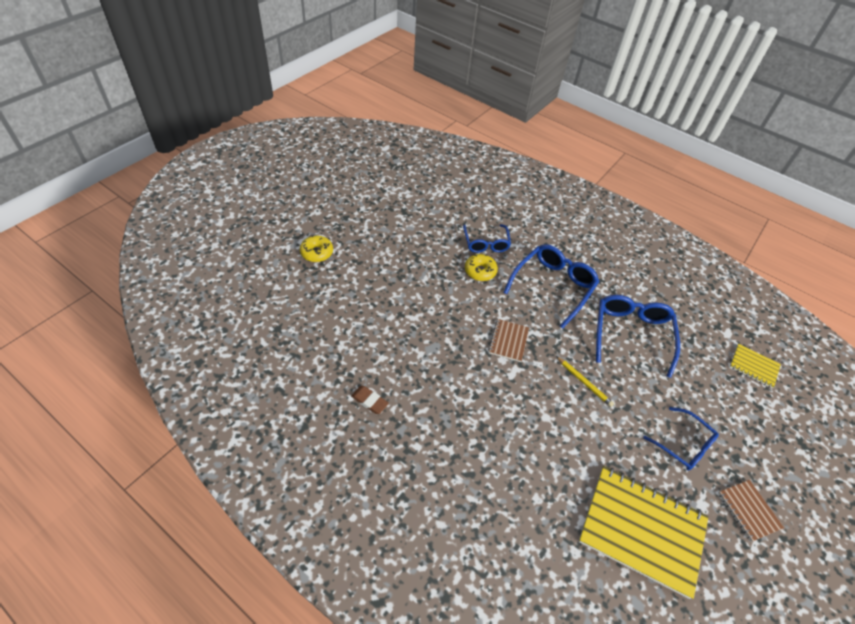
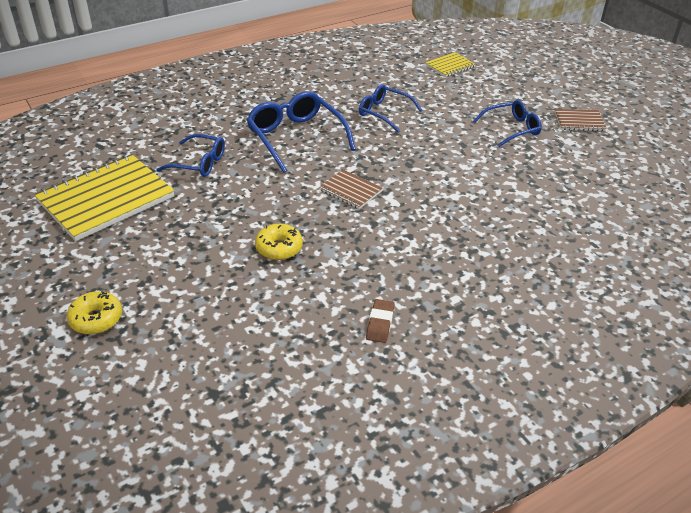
camera: 65 degrees left, 10 degrees down
brown eraser [351,386,389,414] -> brown eraser turned 45 degrees counterclockwise [366,299,394,343]
yellow donut [465,254,498,281] -> yellow donut moved to [255,224,303,260]
yellow pencil [556,356,614,407] -> none
yellow notebook [579,466,709,599] -> yellow notebook moved to [34,154,175,241]
blue glasses [596,295,680,378] -> blue glasses [359,84,422,132], size x0.64

